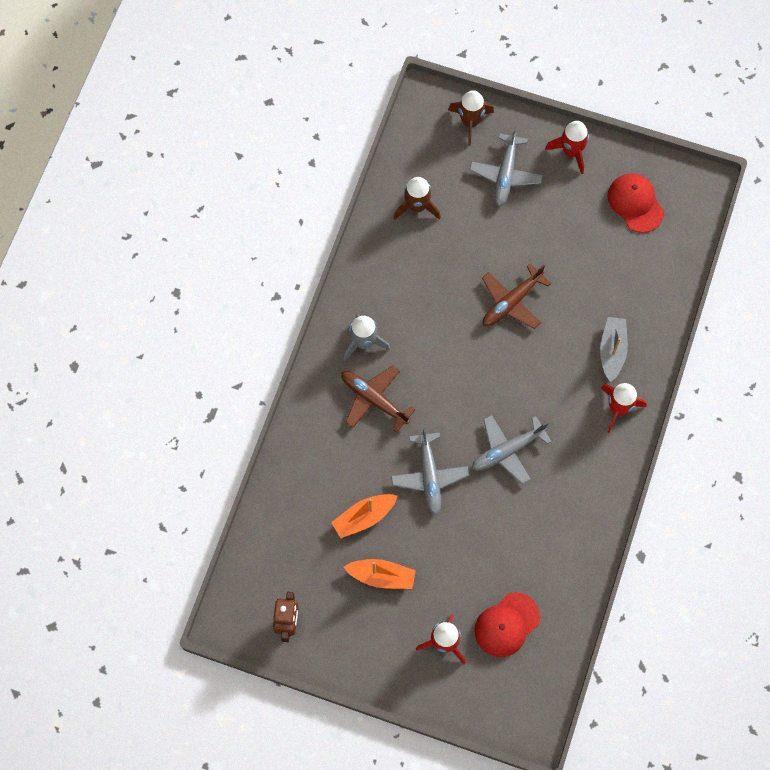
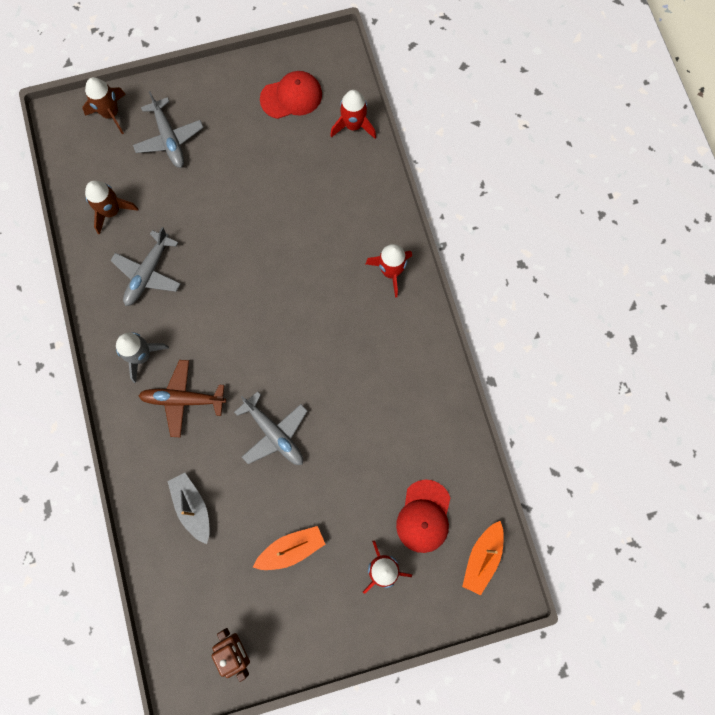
camera: 35 degrees left, 5 degrees up
orange boat [331,494,397,538] -> orange boat moved to [462,521,504,595]
grey plane [472,415,552,484] -> grey plane moved to [110,227,181,306]
brown plane [482,263,551,329] -> none
red rocket [545,121,589,174] -> red rocket moved to [330,90,376,139]
grey boat [600,317,628,382] -> grey boat moved to [167,473,210,544]
red cap [608,173,664,233] -> red cap turned 135 degrees clockwise [260,71,322,119]

